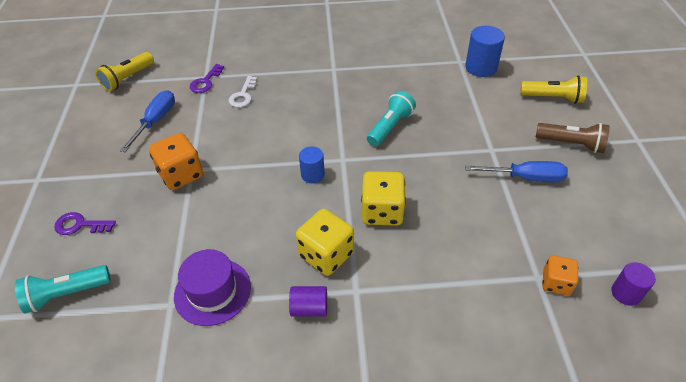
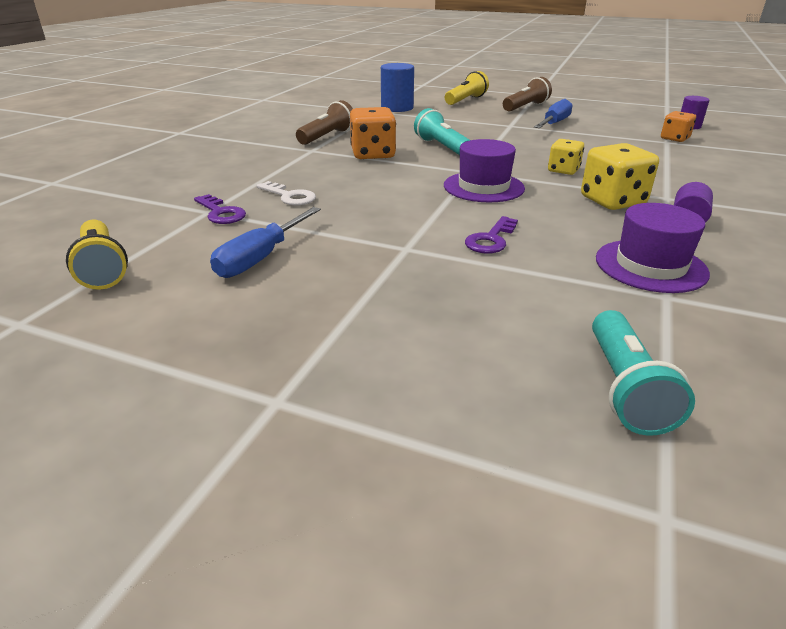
camera: 65 degrees left, 15 degrees down
purple key [54,212,116,235] -> purple key moved to [465,216,518,254]
blue screwdriver [120,90,175,152] -> blue screwdriver turned 105 degrees counterclockwise [210,207,321,278]
orange dice [149,133,203,190] -> orange dice moved to [350,107,396,159]
blue cylinder [299,146,325,183] -> purple hat [444,139,525,202]
yellow dice [361,171,406,226] -> yellow dice [548,139,584,175], size x0.62
none -> brown flashlight [296,100,353,145]

